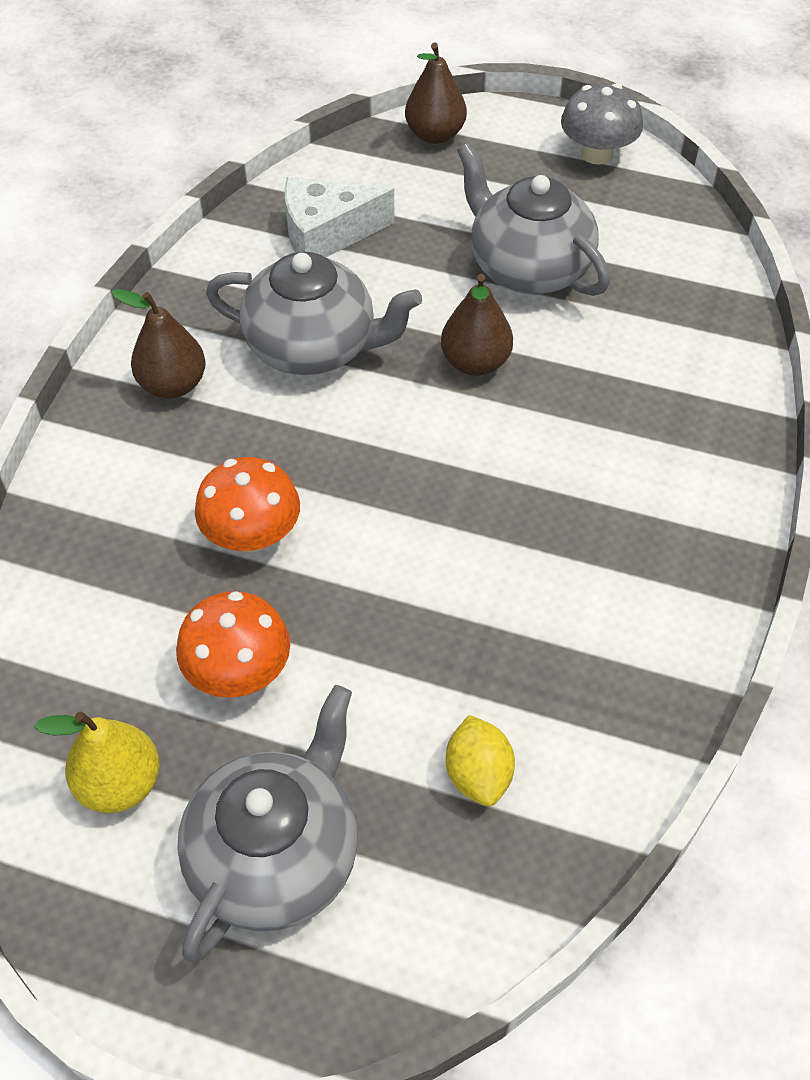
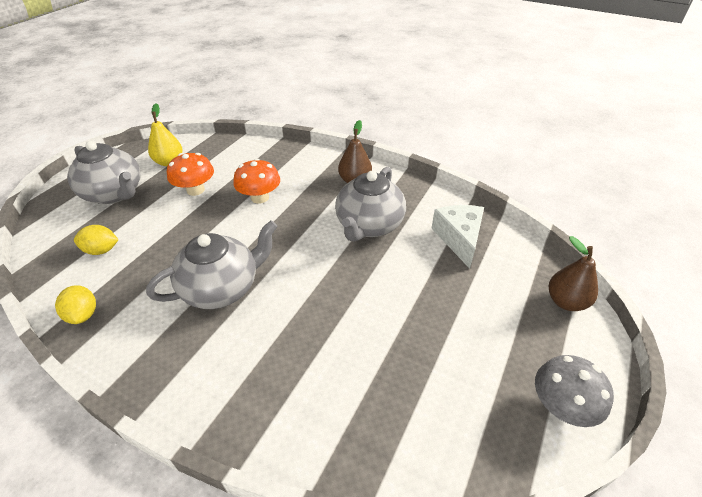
camera: 100 degrees right, 10 degrees down
brown pear [441,274,513,376] -> none
grey teapot [457,143,610,296] -> grey teapot moved to [146,221,278,309]
none -> yellow lemon [55,285,96,324]

